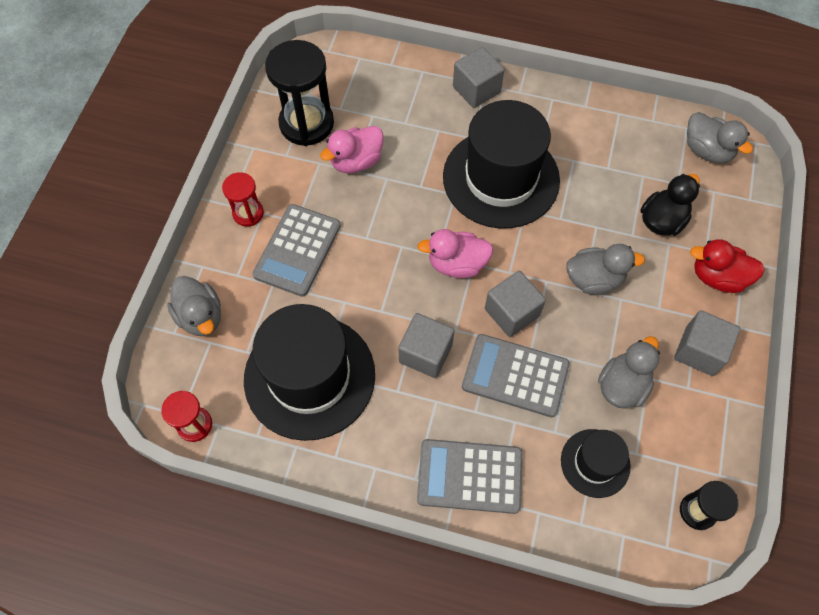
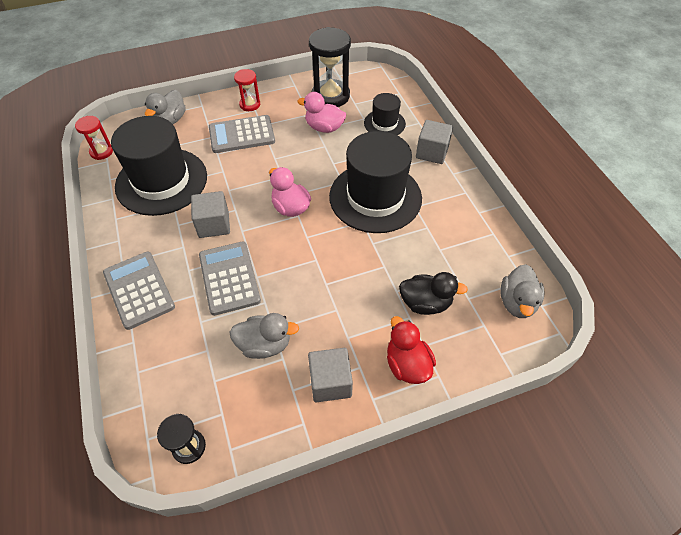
camera: 55 degrees right, 10 degrees down
grey cube [485,271,546,337] -> none
black hat [561,429,631,498] -> black hat moved to [364,93,406,135]
grey duck [566,244,645,294] -> none

